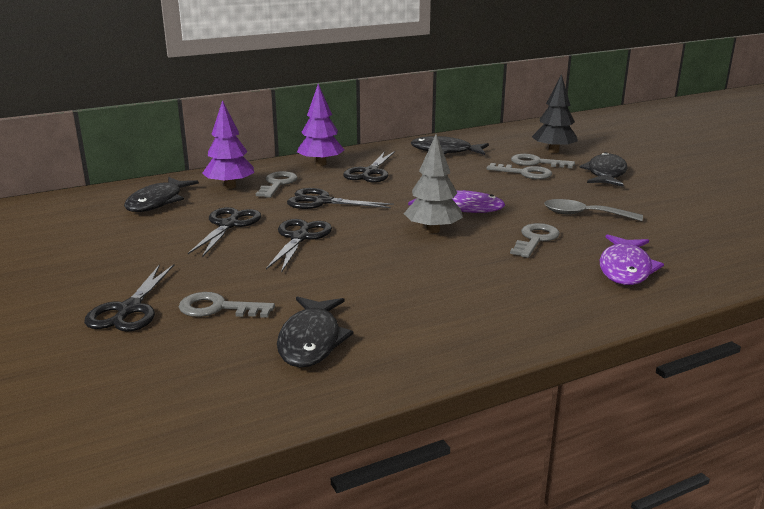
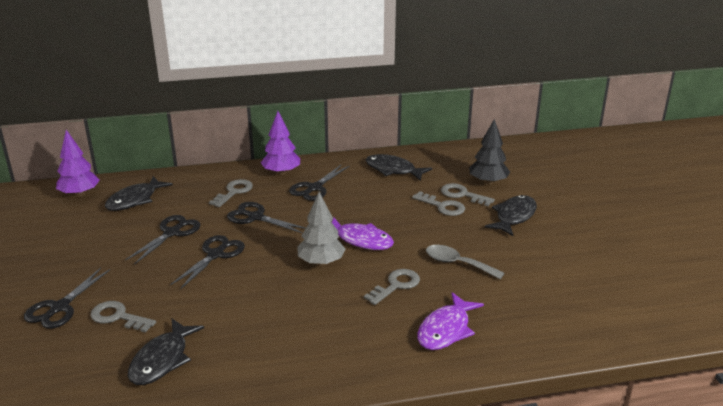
camera: 15 degrees right, 5 degrees up
purple tree [202,100,254,189] -> purple tree moved to [56,130,100,197]

